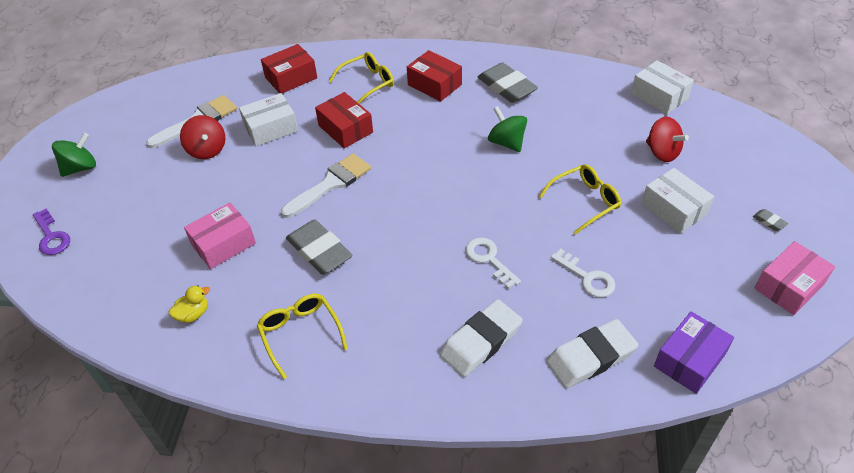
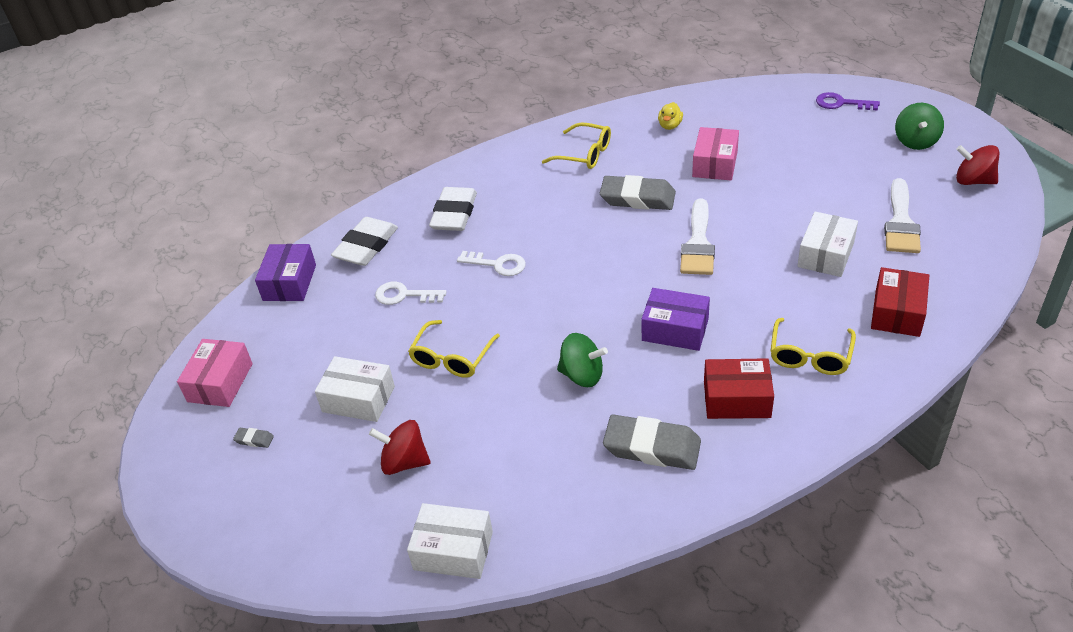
camera: 145 degrees right, 5 degrees down
red spinning top [180,115,225,159] -> red spinning top moved to [956,145,999,185]
red box [315,92,373,148] -> none
none -> purple box [642,288,710,351]

